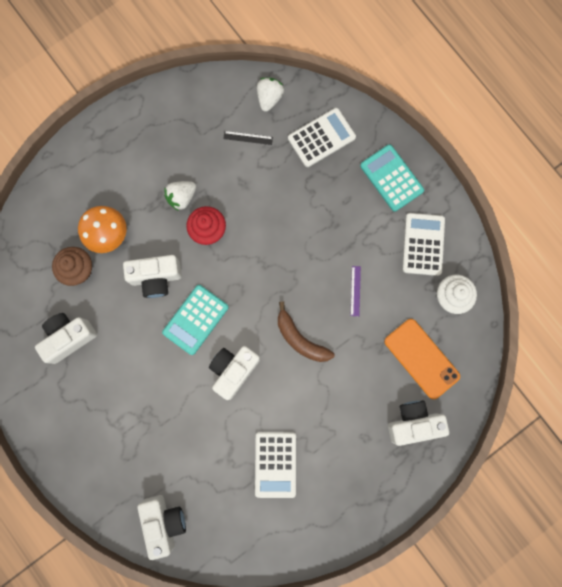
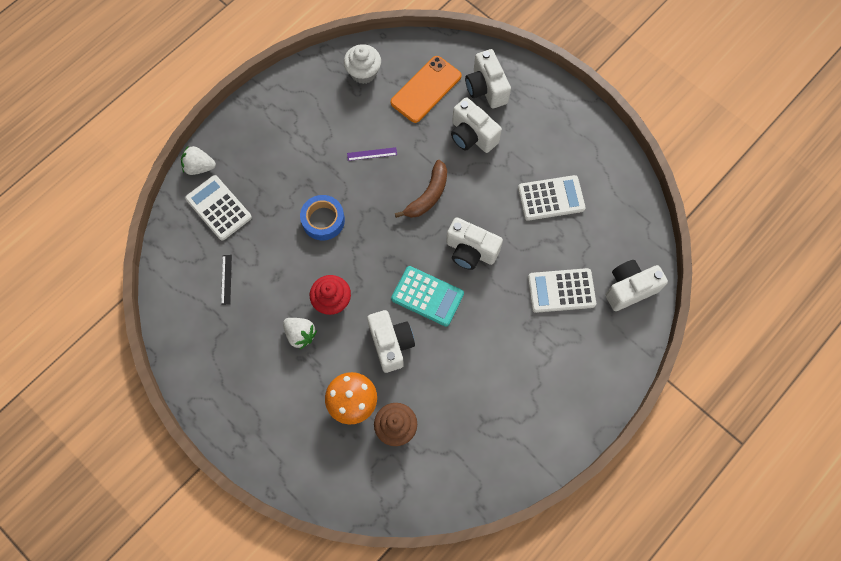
camera: 100 degrees left, 10 degrees down
white camera [35,313,97,364] -> white camera moved to [451,97,502,153]
white strawberry [257,78,284,112] -> white strawberry moved to [181,145,216,175]
turquoise calculator [360,144,424,212] -> none
white calculator [402,213,445,276] -> white calculator moved to [528,268,596,313]
none -> blue tape [300,195,345,240]

